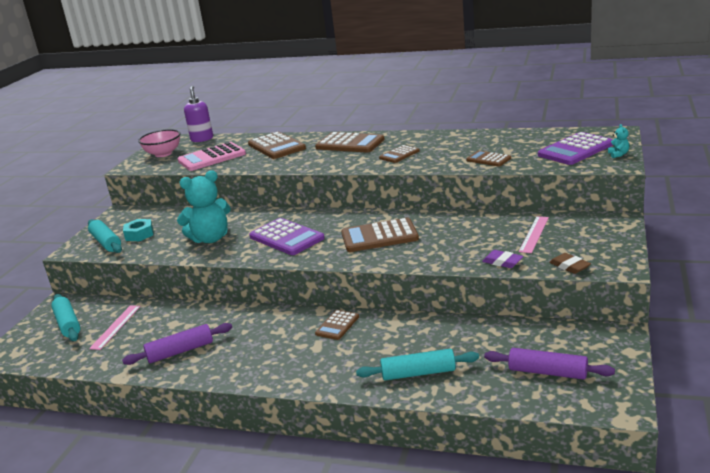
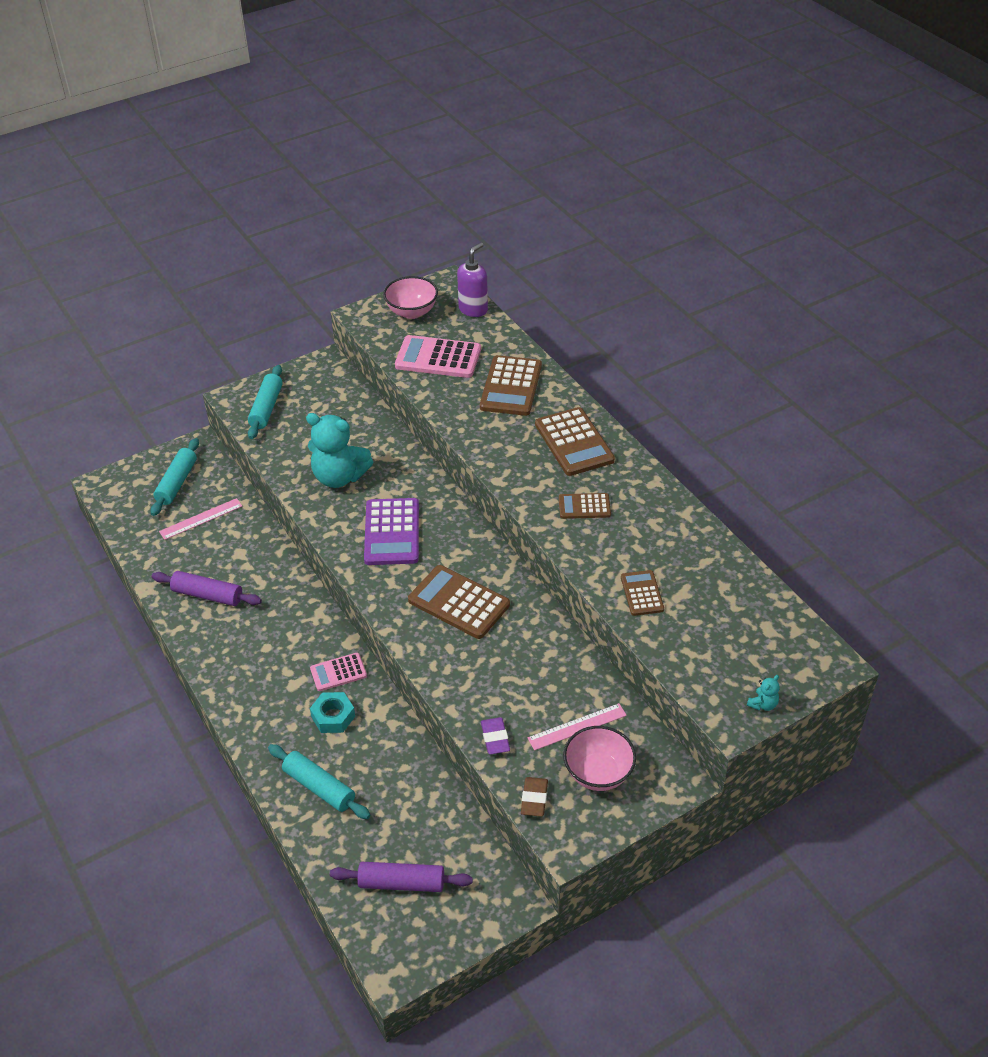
camera: 40 degrees right, 20 degrees up
turquoise nut [123,219,153,241] -> turquoise nut moved to [310,692,355,733]
brown calculator [315,310,359,340] -> pink calculator [310,653,367,691]
purple rolling pin [484,348,615,380] -> purple rolling pin turned 60 degrees counterclockwise [330,862,473,892]
purple calculator [538,132,613,165] -> none
none -> pink bowl [563,726,636,791]

